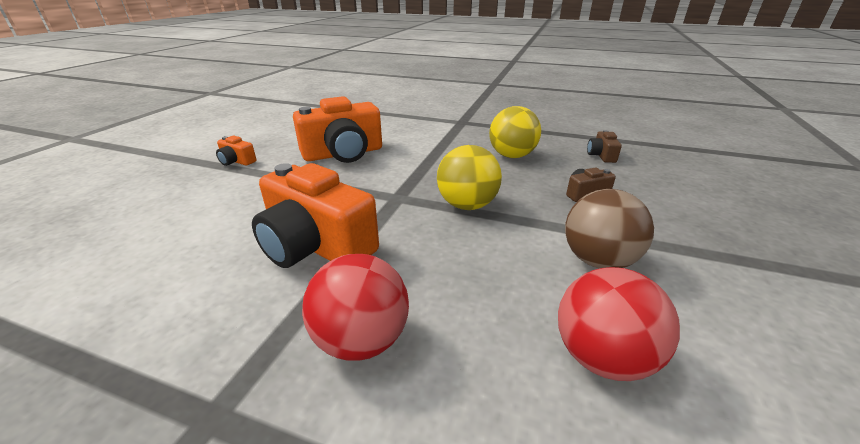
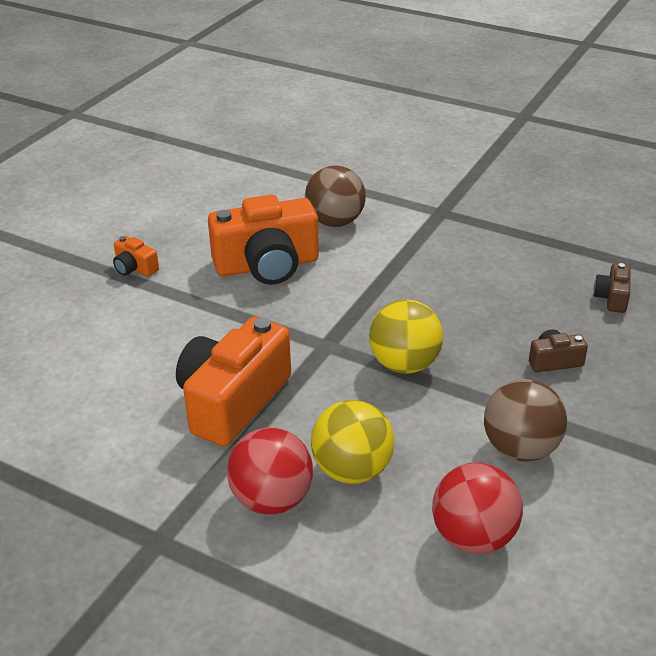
camera: 10 degrees right, 5 degrees up
orange camera [252,163,379,268] -> orange camera turned 75 degrees clockwise [176,317,291,446]
yellow ball [489,106,541,158] -> yellow ball moved to [311,400,395,484]
none -> brown ball [305,166,366,227]

